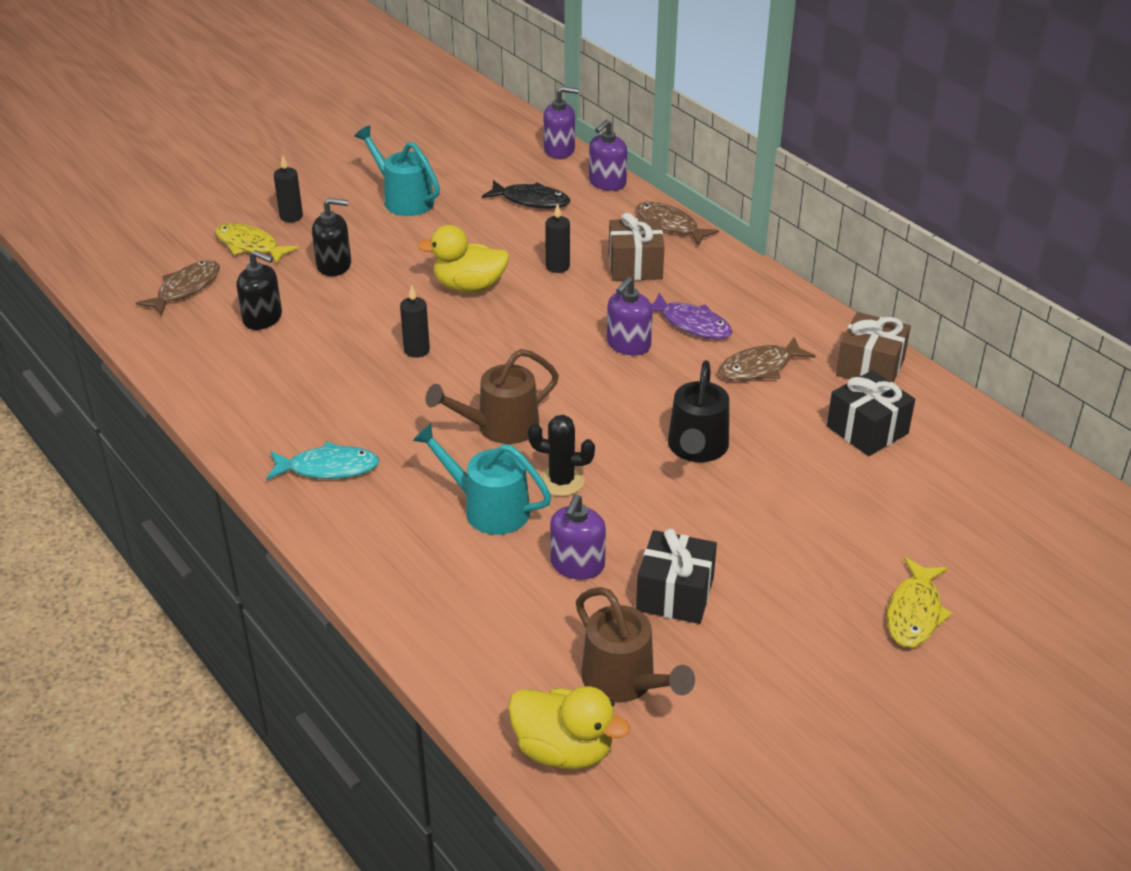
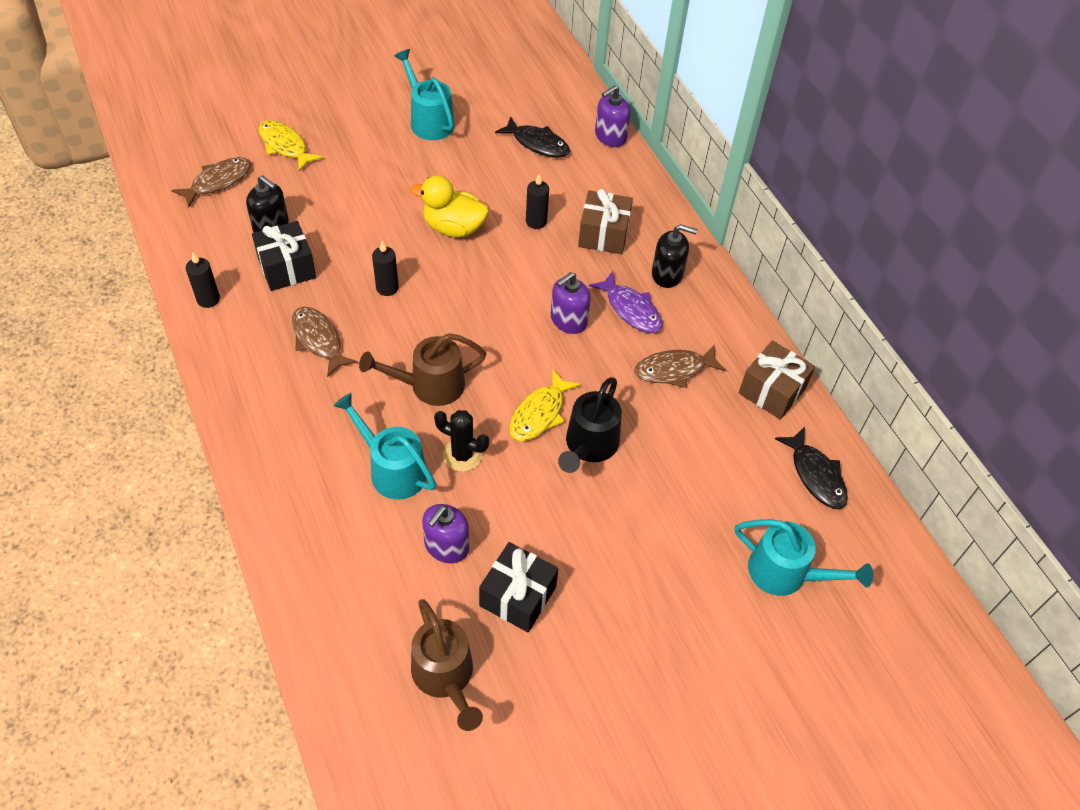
camera: 10 degrees right, 15 degrees up
turquoise fish [266,442,379,480] -> none
black candle [274,155,303,222] -> black candle moved to [186,252,220,308]
black soap dispenser [312,198,351,276] -> black soap dispenser moved to [652,224,697,288]
yellow duck [508,686,630,770] -> none
purple soap dispenser [543,87,579,159] -> none
brown fish [636,202,719,246] -> brown fish moved to [292,307,358,378]
black gift [827,370,915,456] -> black gift moved to [252,221,316,291]
yellow fish [887,557,953,648] -> yellow fish moved to [509,369,581,441]
none -> turquoise watering can [735,519,873,596]
none -> black fish [775,427,848,509]

